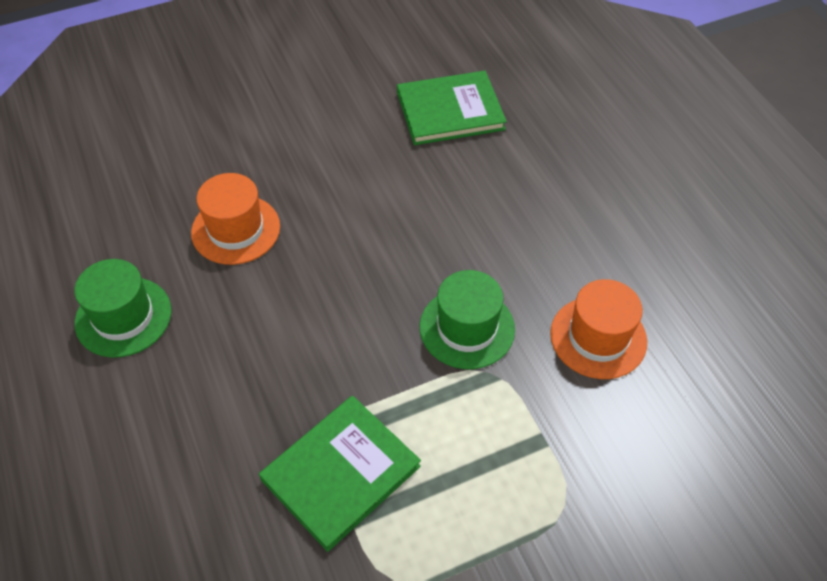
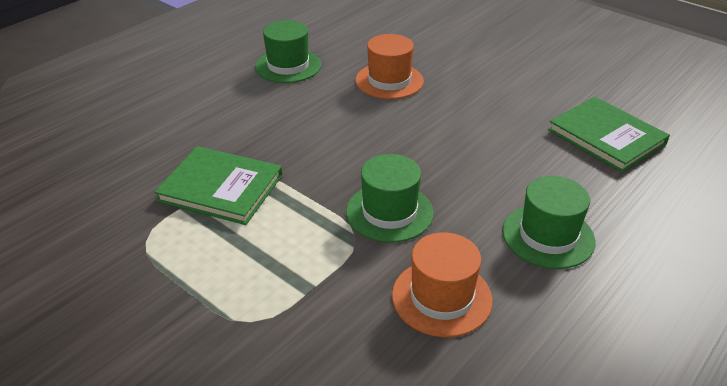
camera: 65 degrees right, 15 degrees down
none -> green hat [502,176,595,269]

